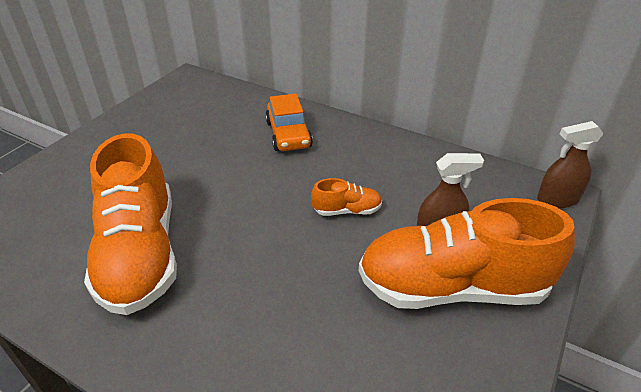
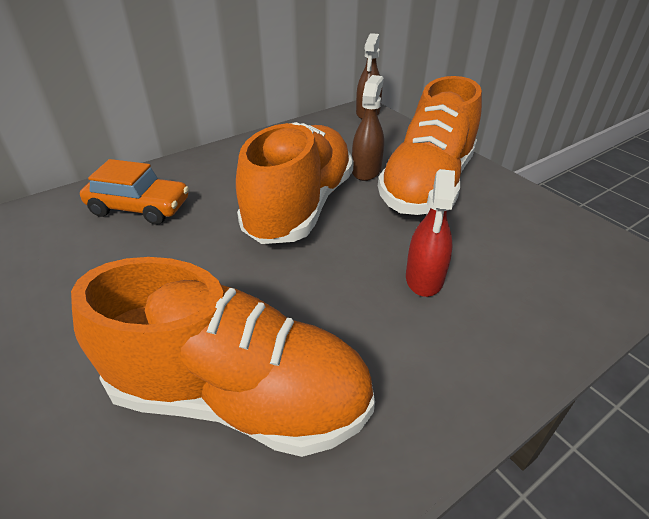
camera: 65 degrees left, 0 degrees up
orange shoe [311,178,382,216] -> orange shoe [236,122,354,244], size x2.35
none -> red spray bottle [406,169,455,297]

